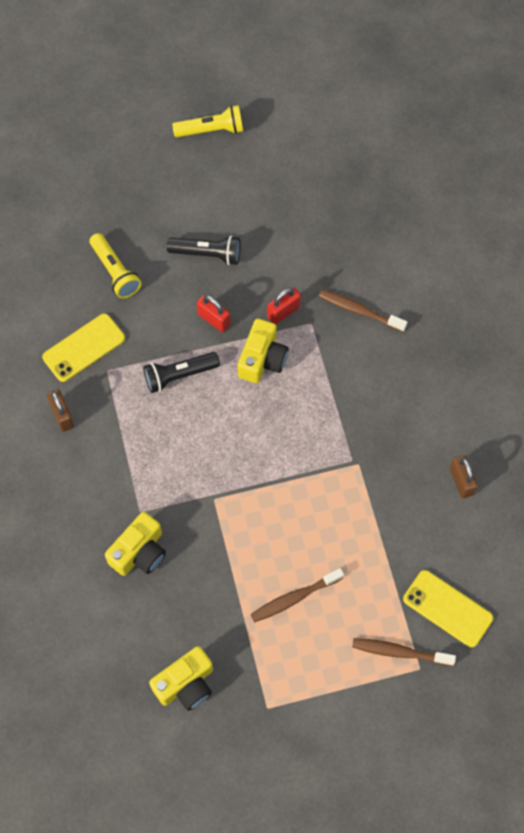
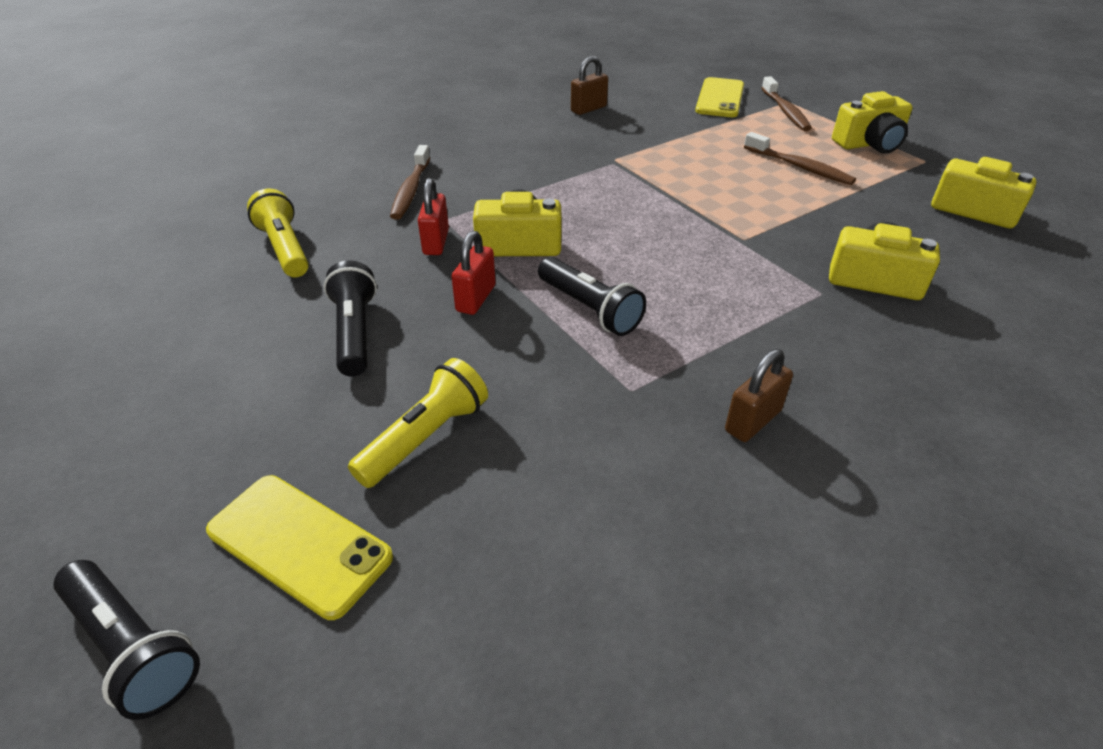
camera: 110 degrees left, 25 degrees down
yellow phone [42,314,125,382] -> yellow phone moved to [206,475,393,620]
yellow flashlight [172,105,243,137] -> yellow flashlight moved to [247,188,309,277]
red padlock [267,287,301,324] -> red padlock turned 60 degrees clockwise [418,178,449,255]
none -> black flashlight [53,560,200,720]
none -> yellow camera [832,91,912,154]

